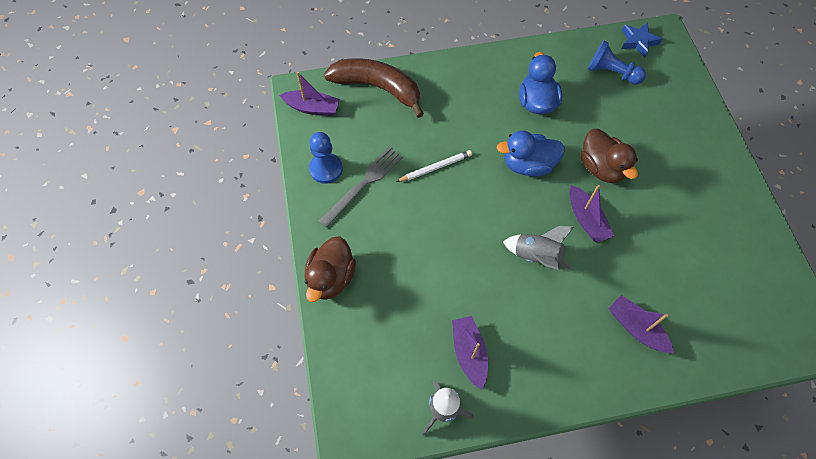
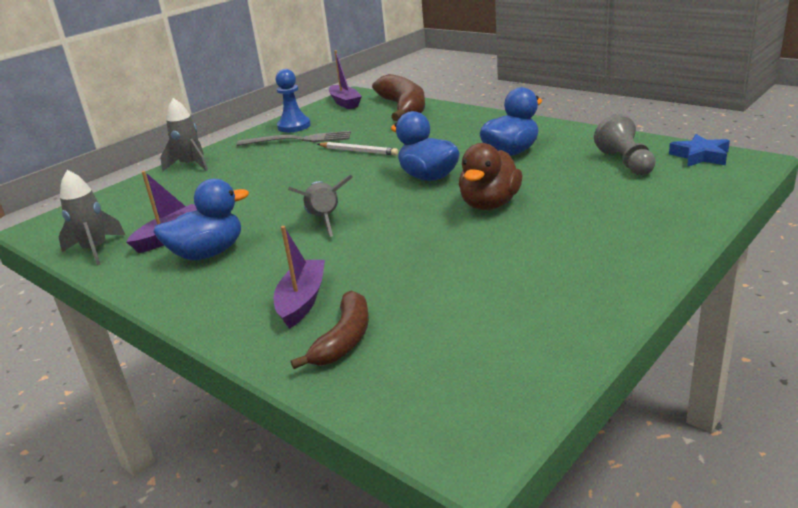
camera: 55 degrees right, 35 degrees down
brown duck [304,237,356,302] -> grey rocket [160,98,208,172]
purple boat [569,185,614,243] -> none
blue pawn [588,41,646,85] -> grey pawn [594,114,656,175]
none -> blue duck [153,179,249,260]
none -> brown banana [291,291,369,369]

